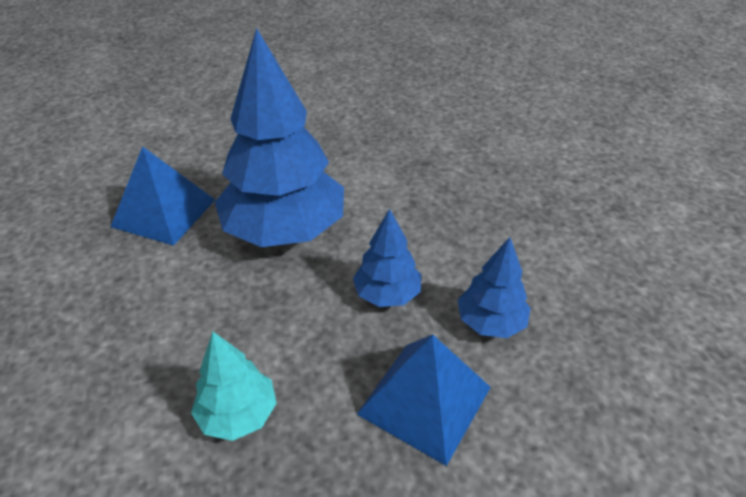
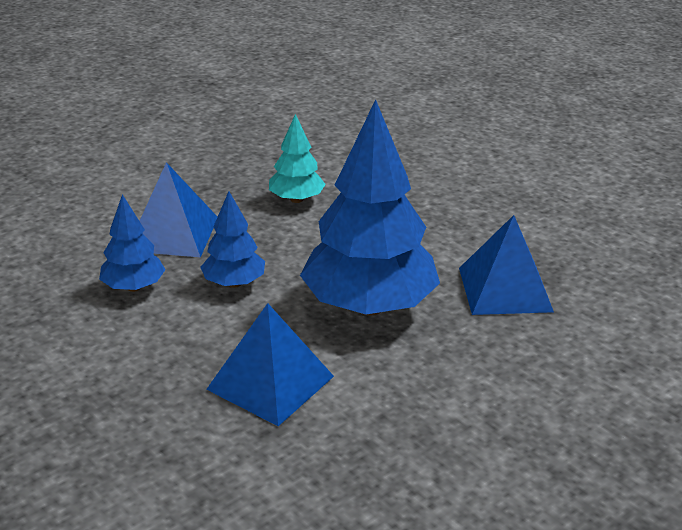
camera: 155 degrees right, 10 degrees down
none -> blue pyramid [206,303,334,426]

